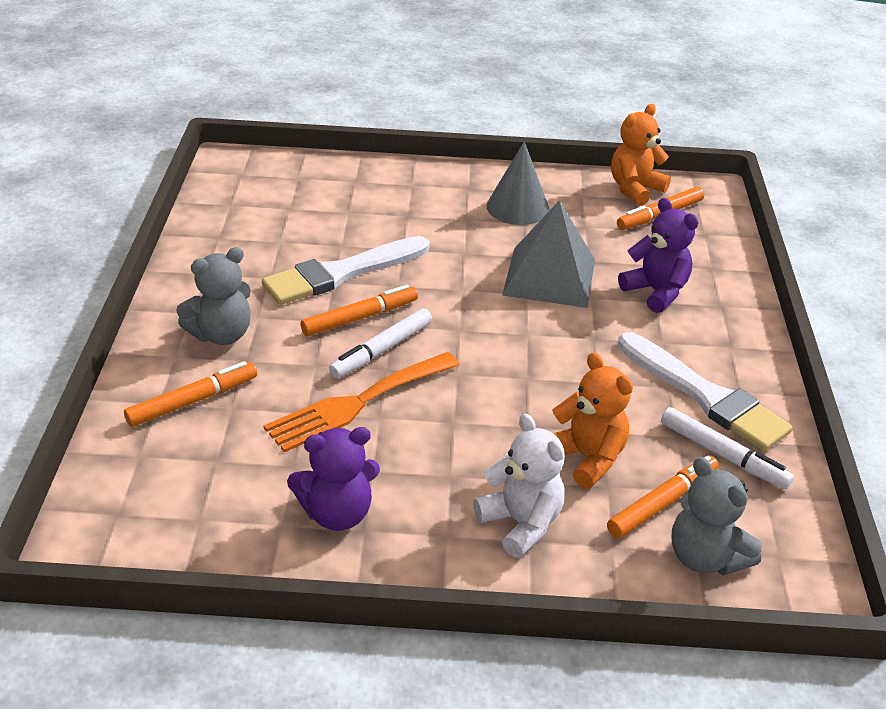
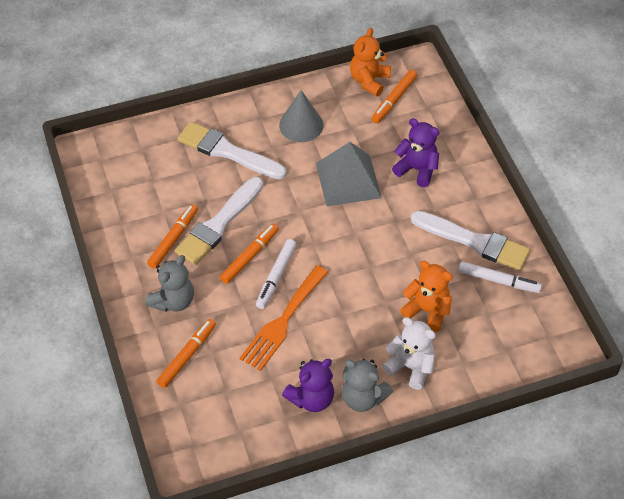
camera: 20 degrees left, 15 degrees up
orange marker [607,456,719,538] -> orange marker moved to [147,204,198,269]
grey teddy bear [671,457,762,575] -> grey teddy bear moved to [342,359,393,412]
none -> white brush [177,122,287,179]

